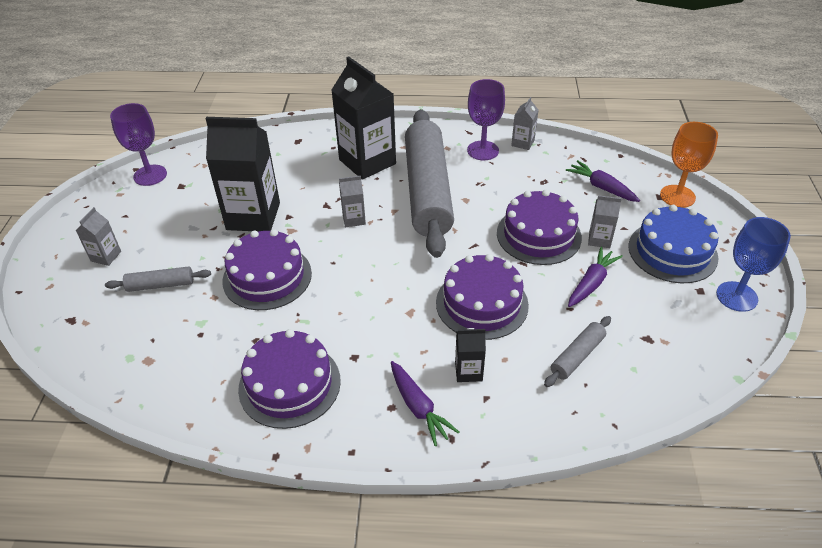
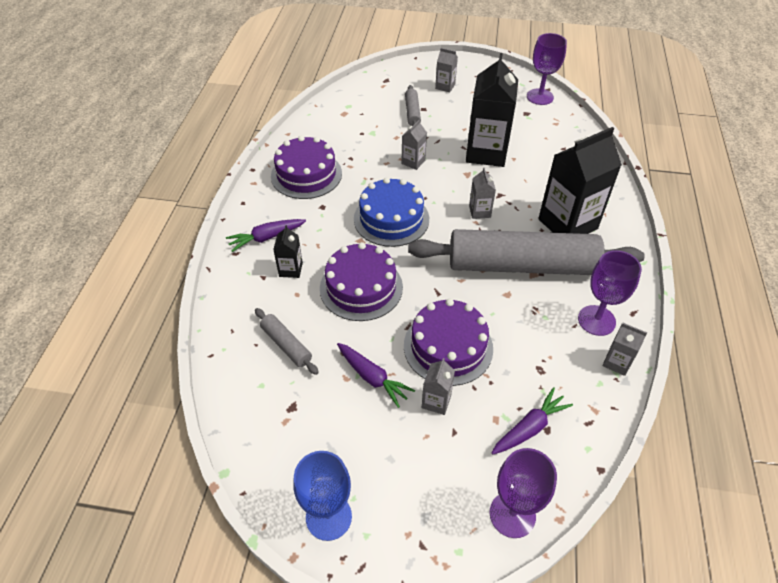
camera: 95 degrees right, 5 degrees up
purple cake [222,229,312,310] -> grey carton [401,120,427,170]
blue cake [628,205,718,283] -> blue cake moved to [354,177,429,247]
orange goblet [660,122,718,208] -> purple goblet [489,448,557,538]

